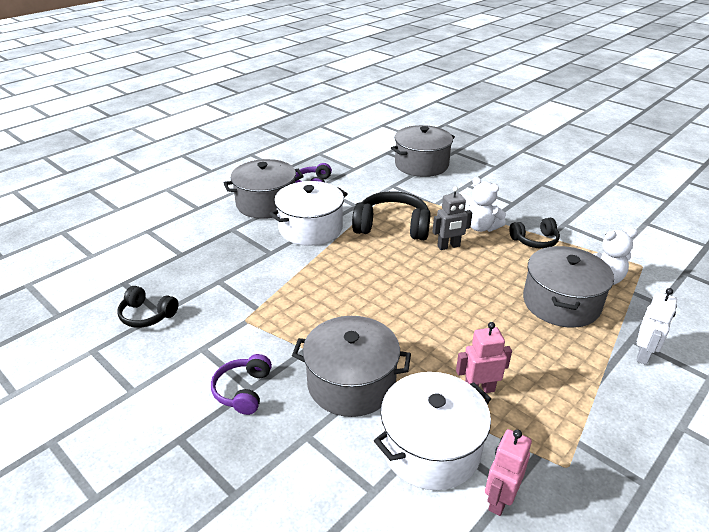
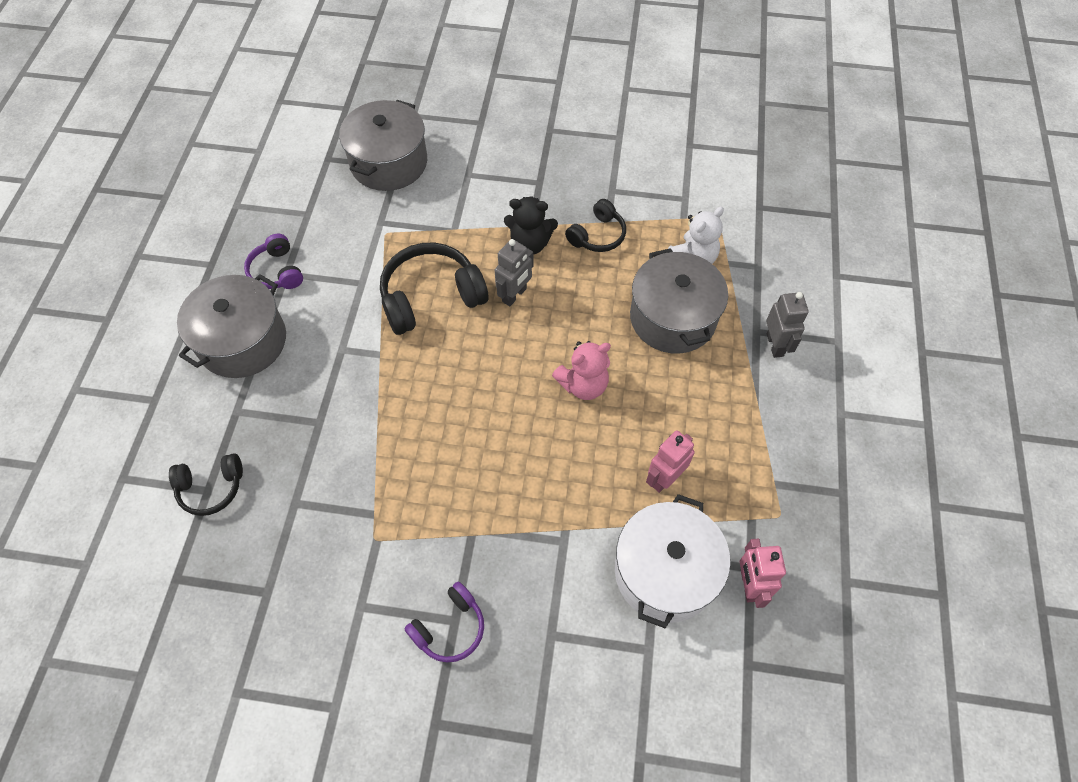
camera: 35 degrees left, 25 degrees up
black headphones [117,286,178,328] -> black headphones moved to [169,453,243,516]
purple headphones [211,354,272,415] -> purple headphones turned 105 degrees counterclockwise [404,582,484,662]
white pot [270,181,348,246] -> none
grey pot [292,316,411,417] -> none
white teddy bear [468,177,506,232] -> black teddy bear [504,196,558,255]
white robot [636,288,677,365] -> grey robot [766,292,809,358]
none -> pink teddy bear [552,341,611,400]

